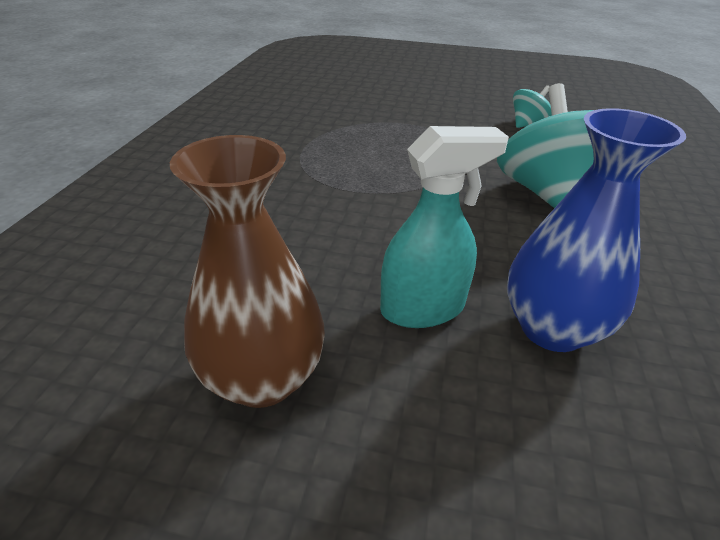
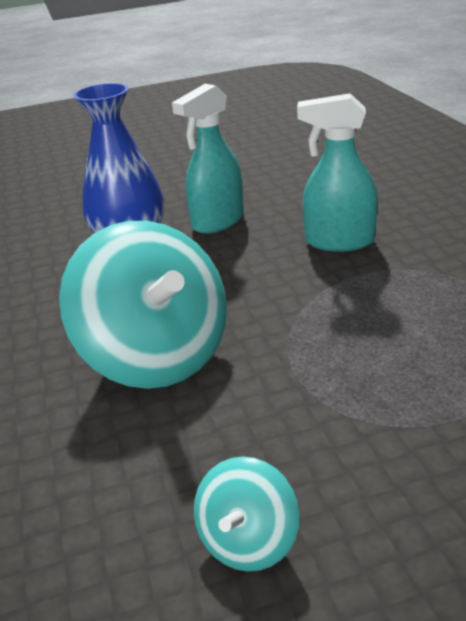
camera: 155 degrees right, 5 degrees down
brown vase [170,135,325,408] -> none
none -> turquoise spray bottle [297,93,378,252]

